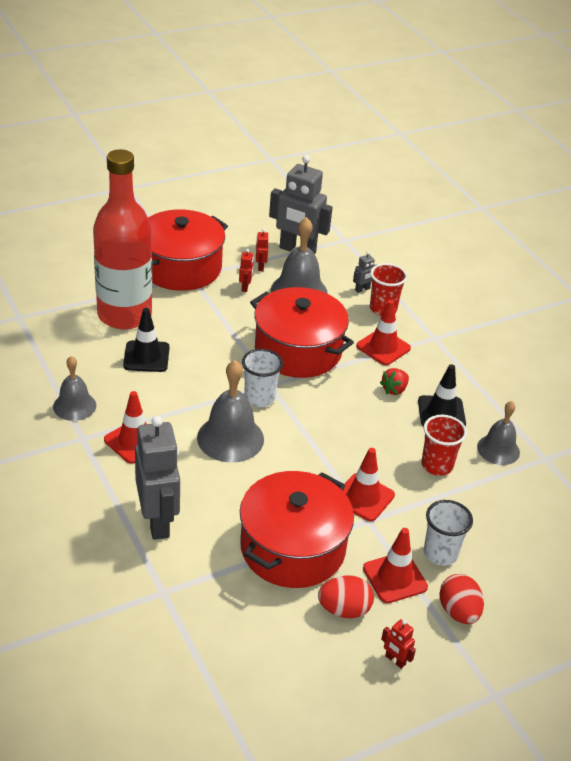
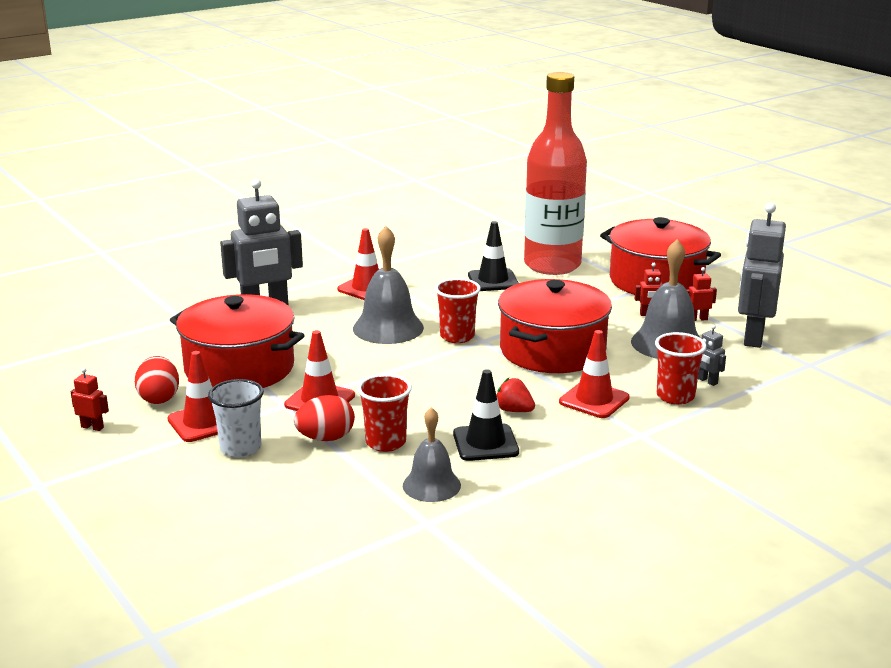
camera: 85 degrees right, 15 degrees down
grey bell [53,356,96,421] -> none
white cup [242,349,283,407] -> red cup [435,278,481,343]
red robot [381,619,416,669] -> red robot turned 75 degrees clockwise [71,368,109,431]
red egg [439,574,484,624] -> red egg moved to [294,395,355,441]

